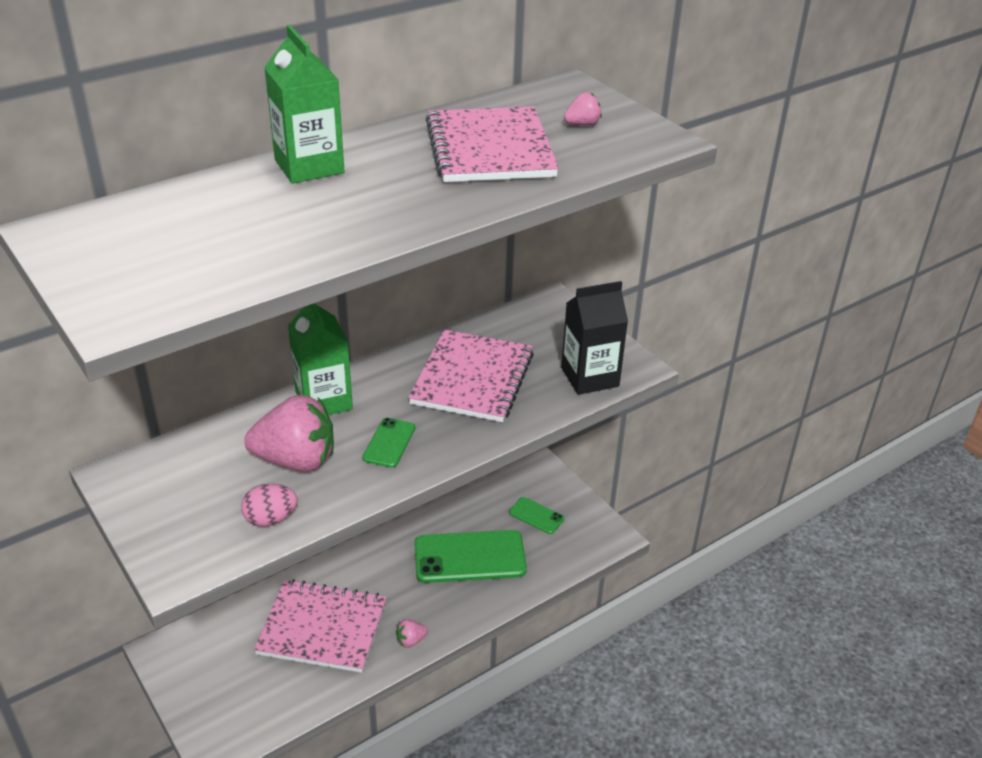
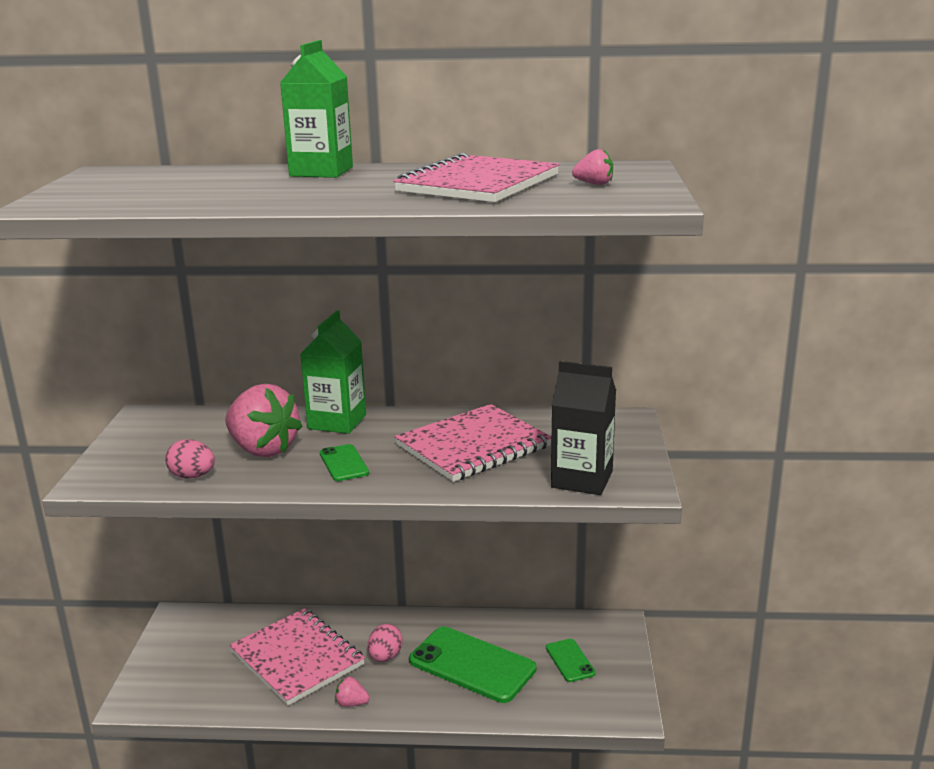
camera: 40 degrees right, 15 degrees down
green phone [362,418,416,468] -> green phone turned 75 degrees counterclockwise [320,444,369,481]
none -> pink egg [368,624,403,662]

